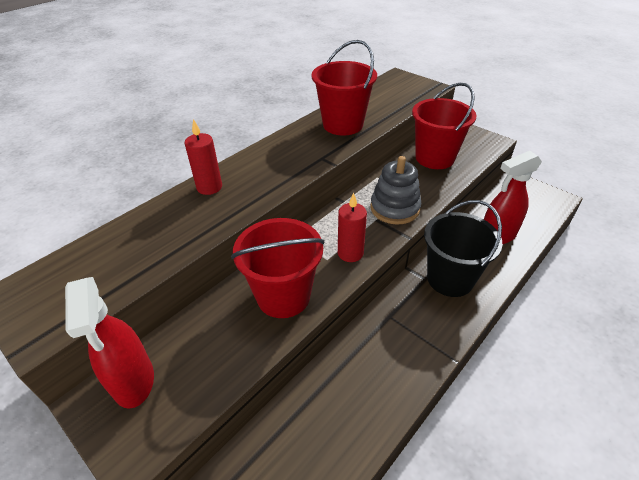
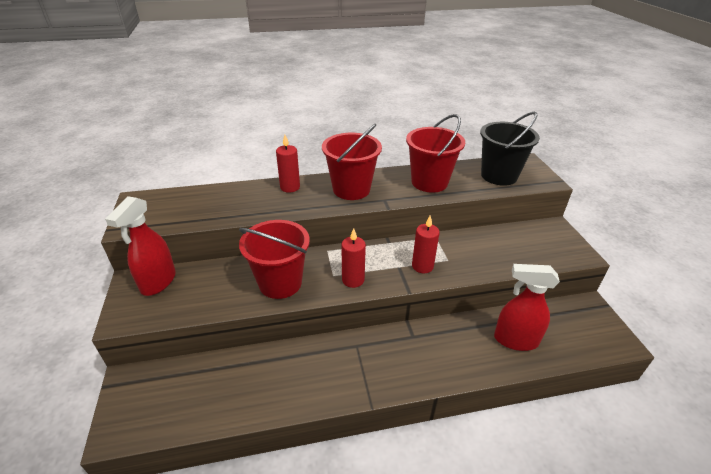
camera: 35 degrees right, 5 degrees down
grey stacking toy [370,156,421,225] -> red candle [412,216,440,273]
red bucket [412,83,477,169] -> red bucket moved to [322,124,382,200]
black bucket [424,200,502,297] -> black bucket moved to [480,112,540,186]

